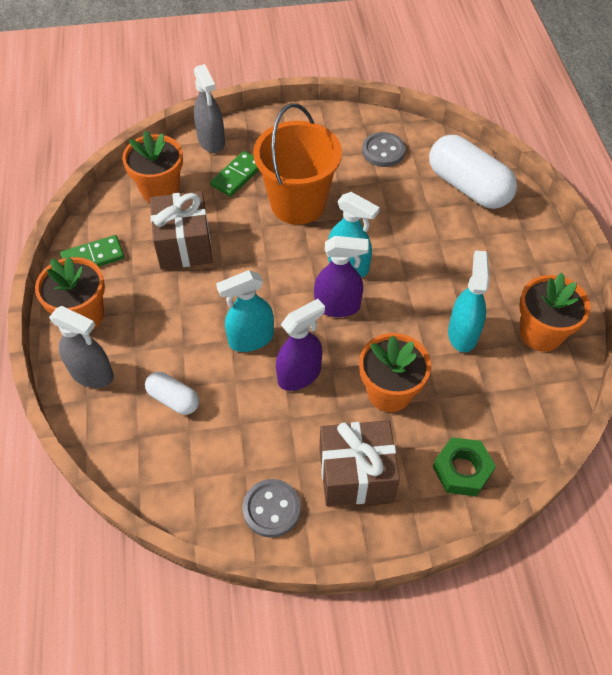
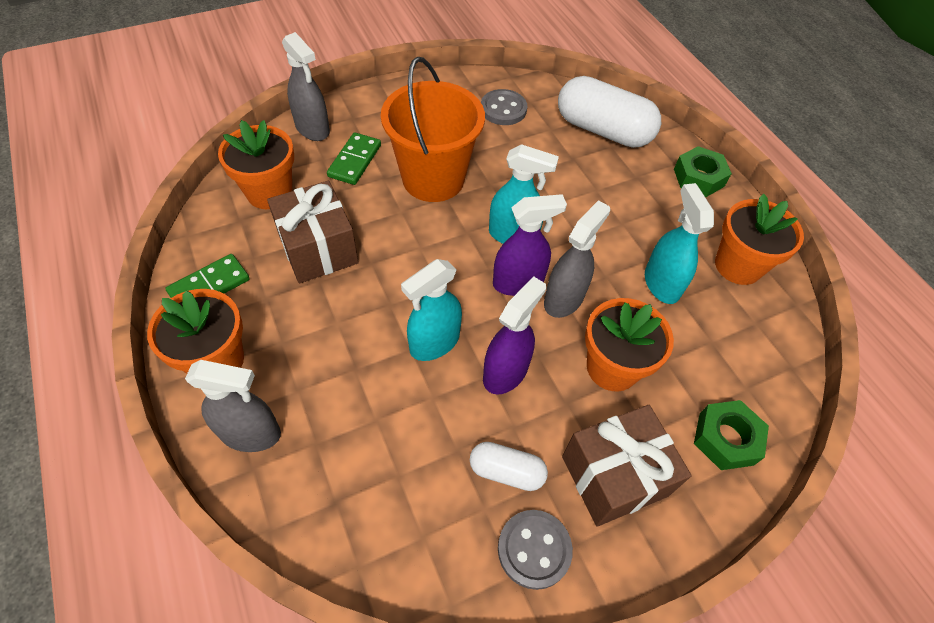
camera: 20 degrees left, 0 degrees up
white capsule [145,372,199,415] -> white capsule moved to [470,442,548,491]
none -> grey spray bottle [544,200,610,318]
none -> green nut [674,146,732,197]

